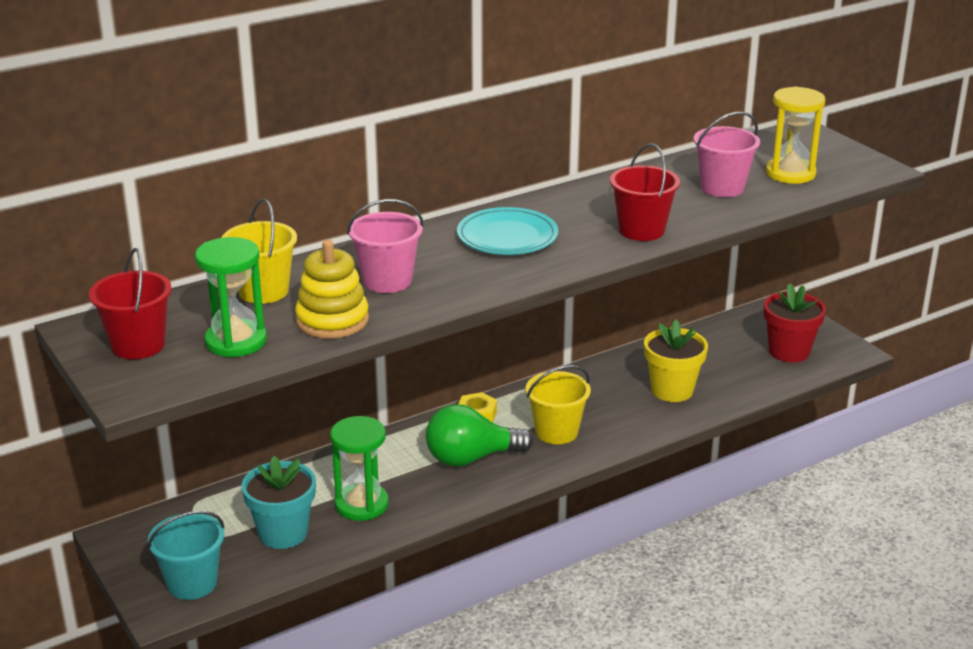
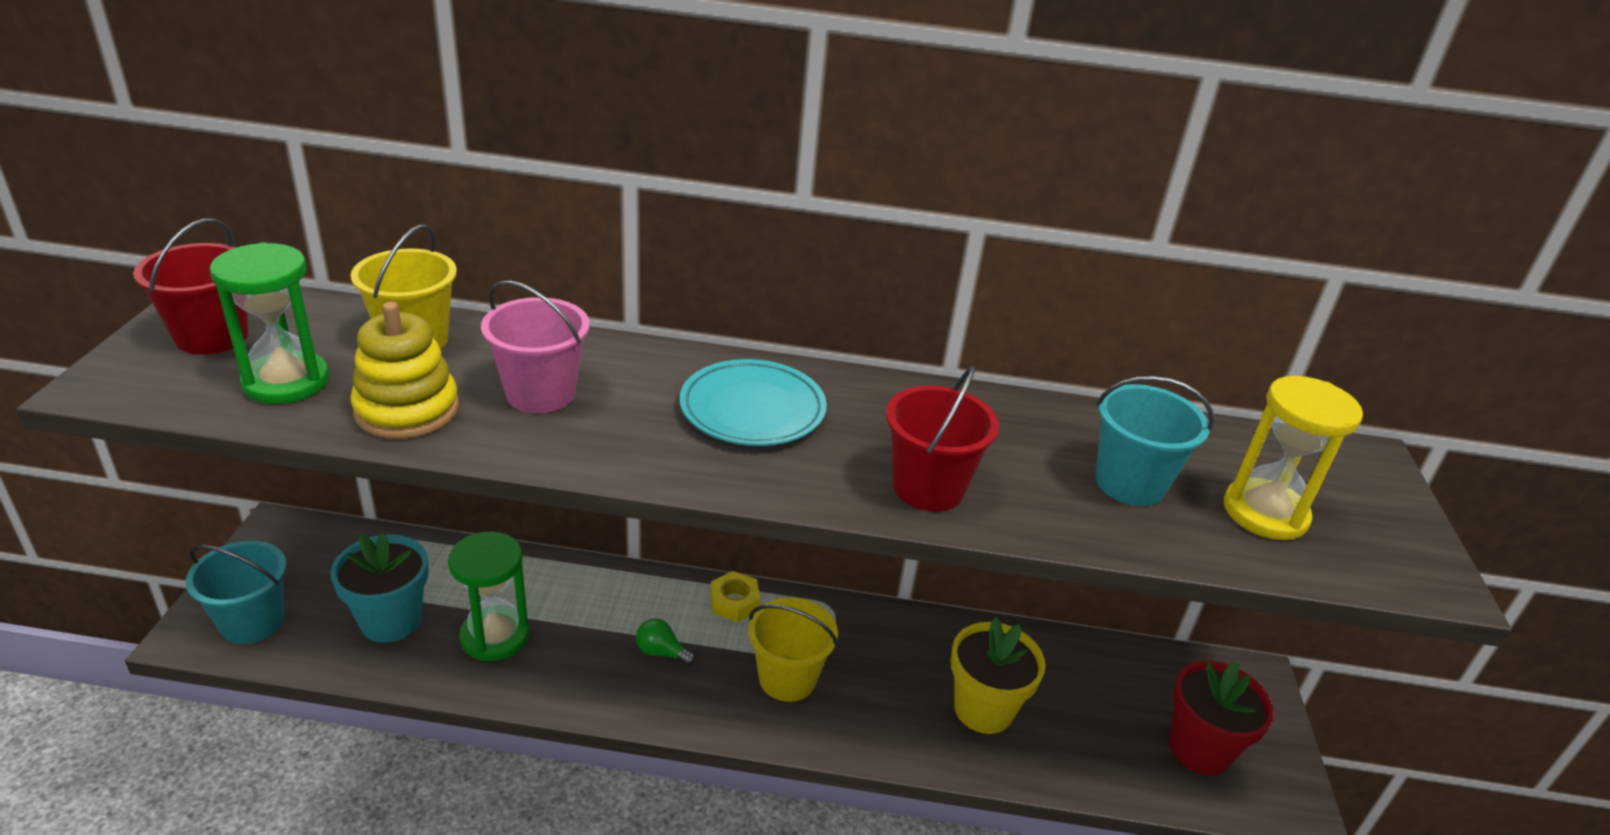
camera: 35 degrees right, 5 degrees up
green light bulb [426,404,533,467] -> green light bulb [636,618,696,666], size x0.45
pink bucket [694,112,760,197] -> turquoise bucket [1095,376,1214,506]

